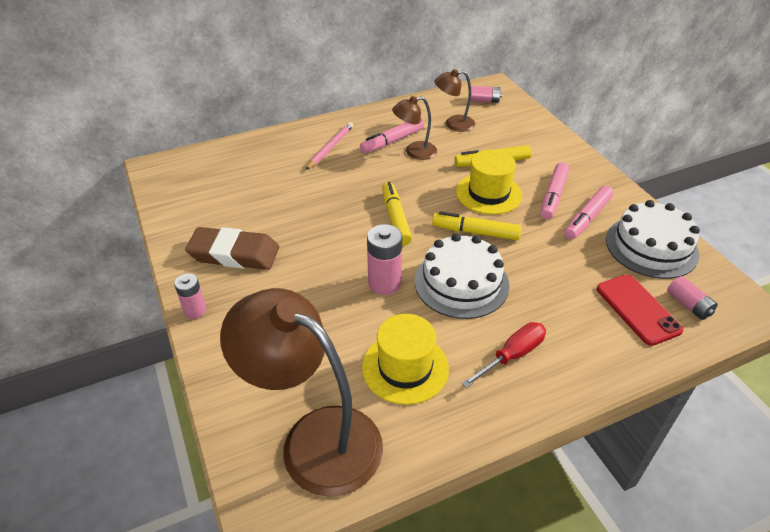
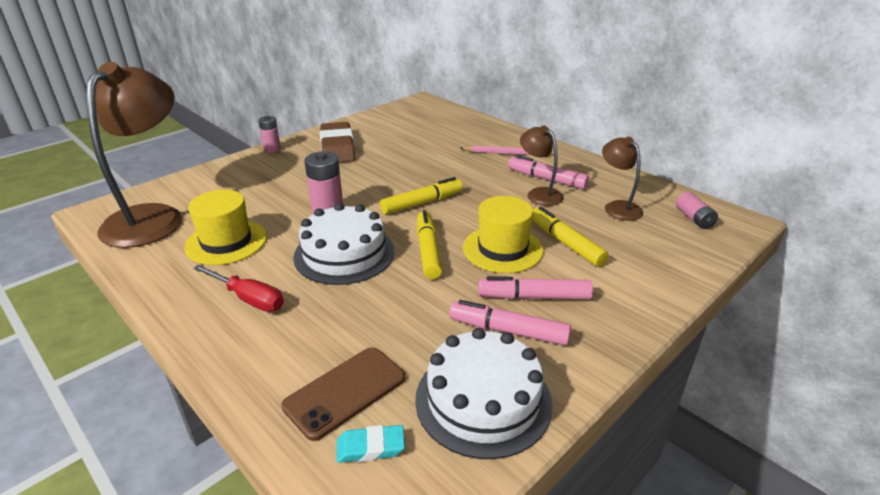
camera: 70 degrees right, 10 degrees down
red phone [597,275,683,346] -> brown phone [281,347,405,441]
pink battery [667,276,718,320] -> turquoise eraser [336,425,405,463]

